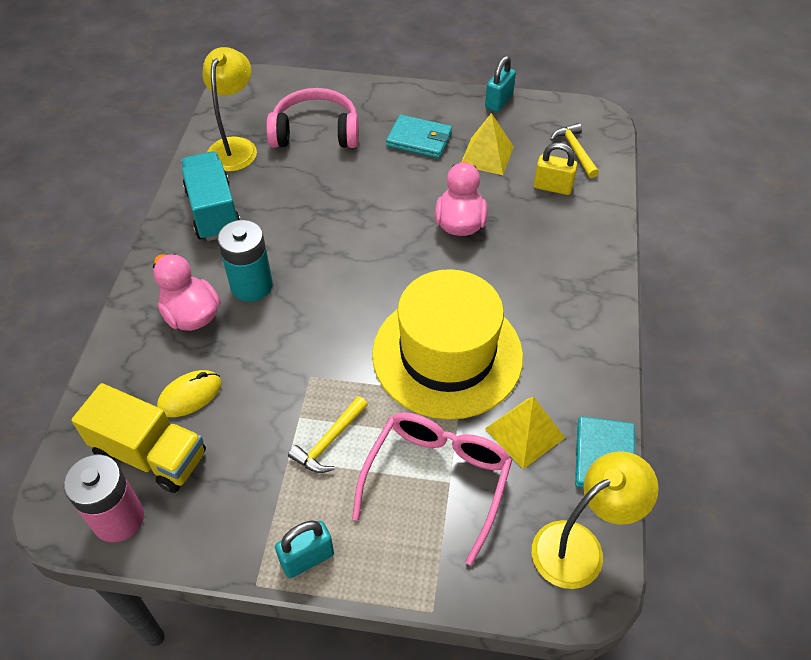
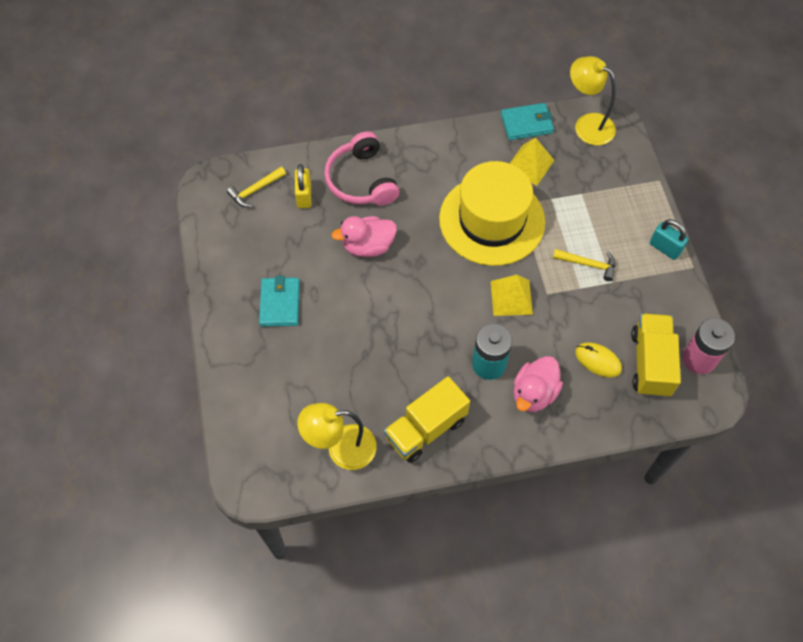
camera: 110 degrees left, 10 degrees up
turquoise truck [181,151,241,241] -> yellow truck [384,376,470,463]
pink headphones [266,88,359,148] -> pink headphones moved to [324,131,399,206]
pink glasses [352,412,512,565] -> none
yellow pyramid [461,113,514,175] -> yellow pyramid moved to [491,275,533,316]
turquoise padlock [485,56,516,112] -> none

